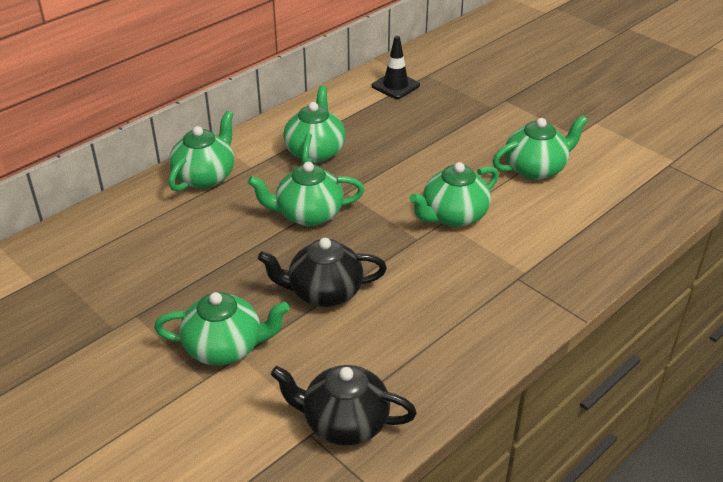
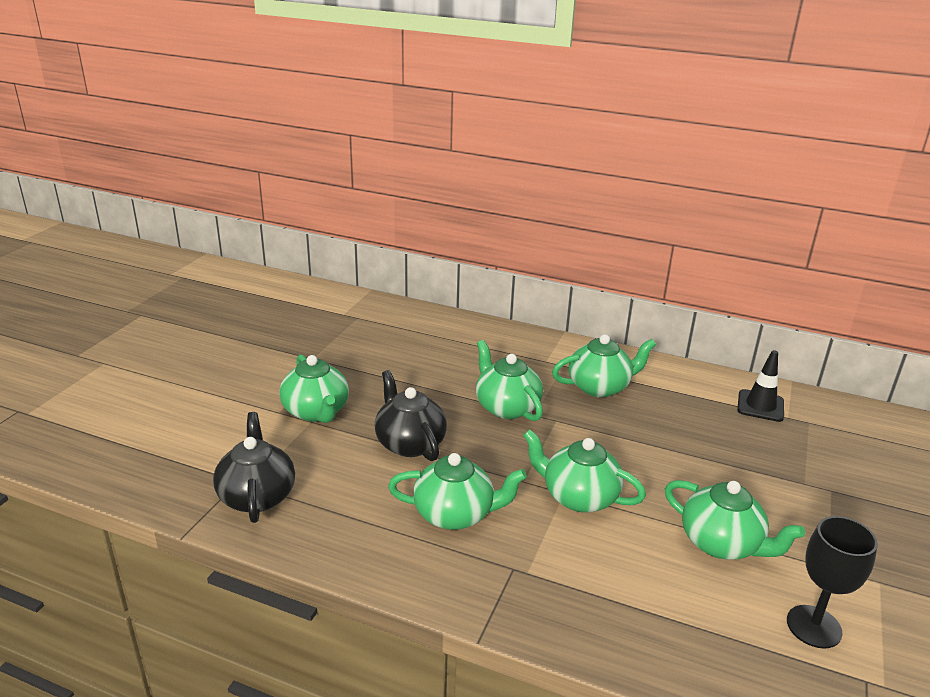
camera: 65 degrees right, 10 degrees down
green teapot [169,111,234,192] -> green teapot moved to [388,453,527,530]
none -> black goblet [787,516,878,648]

